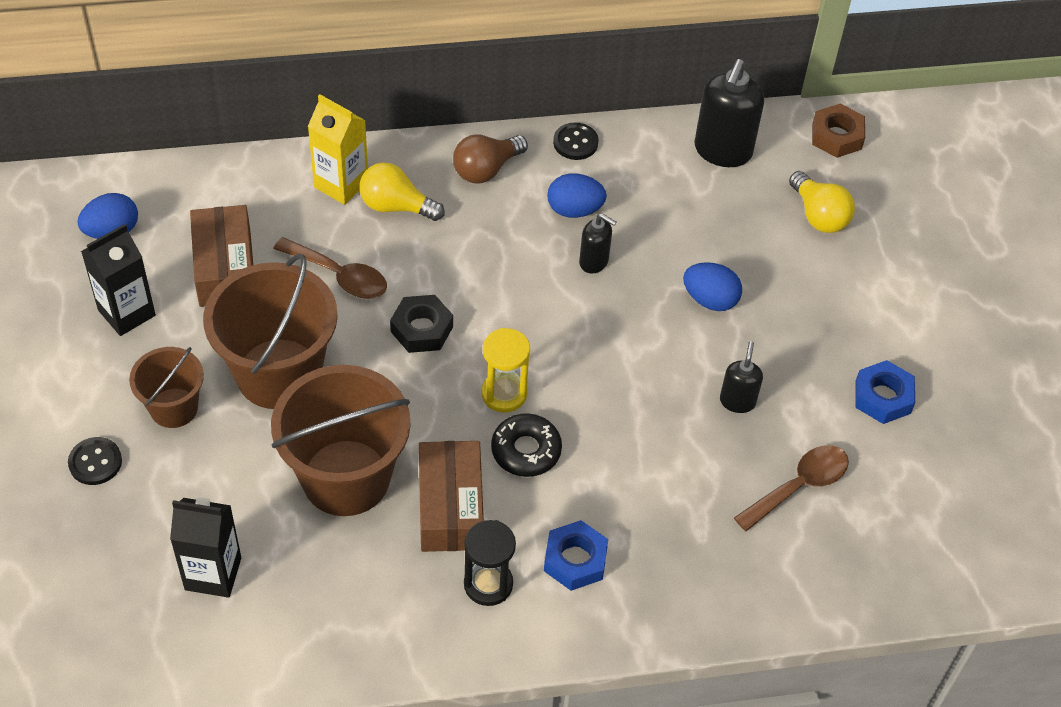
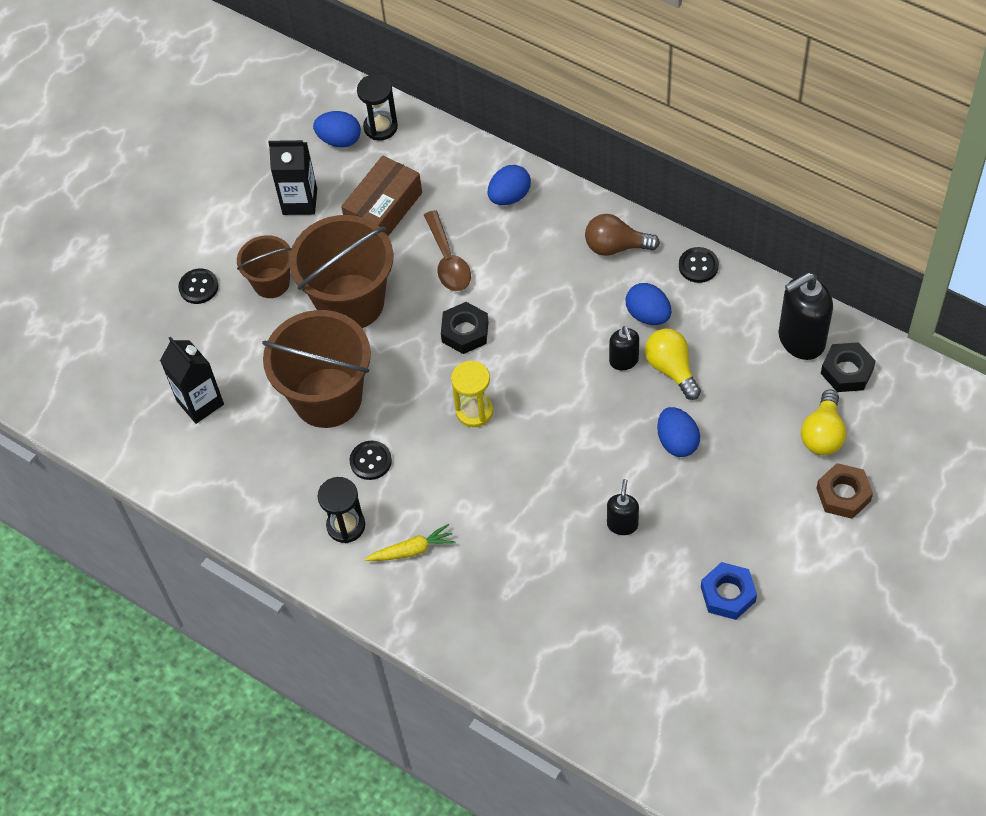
camera: 50 degrees right, 5 degrees up
yellow carton [308,94,368,205] -> blue egg [488,165,531,205]
yellow light bulb [359,162,444,221] -> yellow light bulb moved to [645,328,701,400]
brown box [419,441,484,552] -> black button [349,441,392,480]
black donut [491,413,562,477] -> none
blue nut [544,520,608,591] -> yellow carrot [365,524,455,561]
black soap dispenser [720,341,763,413] -> black soap dispenser turned 45 degrees counterclockwise [607,479,639,535]
brown spoon [734,445,849,531] -> none
brown nut [812,104,865,158] -> brown nut moved to [816,463,873,519]
none -> black hourglass [357,75,398,140]
none -> black nut [821,342,876,392]

